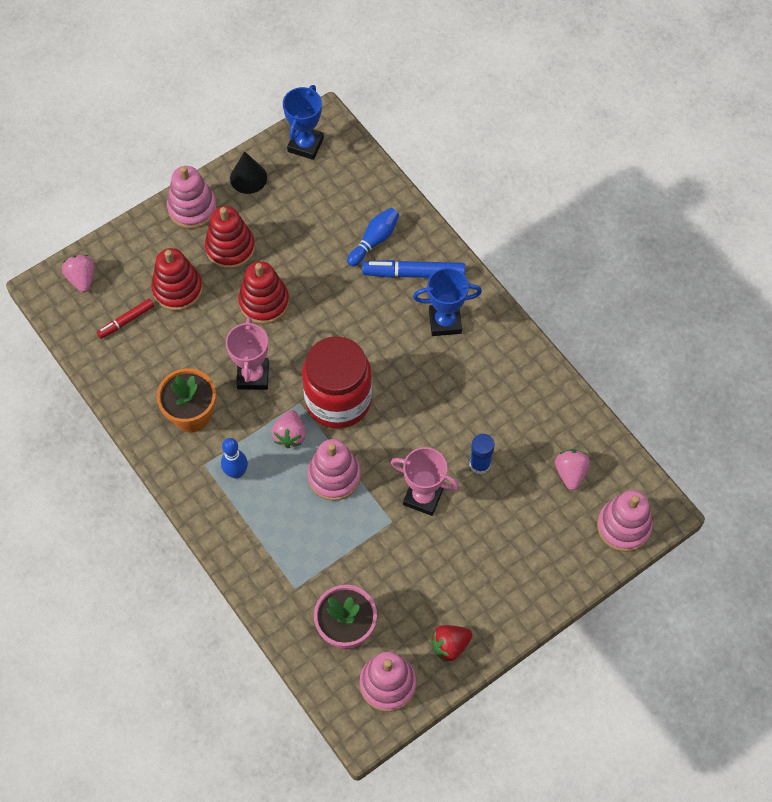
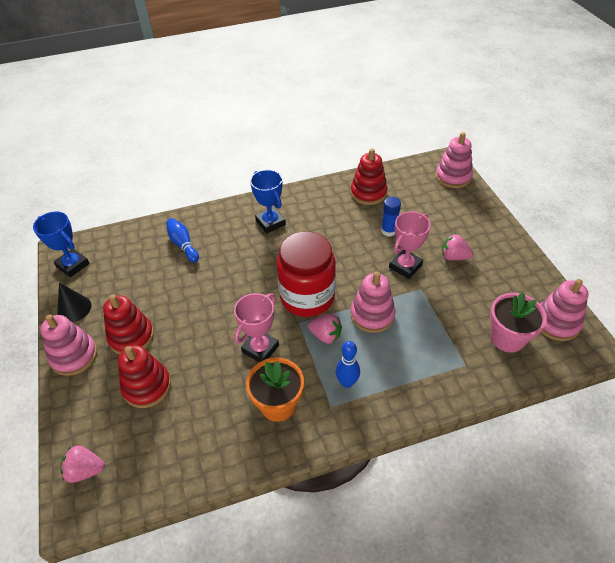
camera: 70 degrees left, 15 degrees down
red marker [96,299,154,339] -> none
pink trophy [226,317,269,390] -> pink trophy turned 75 degrees counterclockwise [234,293,279,362]
red stacking toy [238,261,289,324] -> red stacking toy moved to [351,149,388,205]
blue marker [362,260,465,278] -> none
blue trophy [413,268,482,336] -> blue trophy turned 45 degrees counterclockwise [250,170,286,234]
red strawberry [430,625,472,662] -> none
pink strawberry [555,449,590,490] -> pink strawberry moved to [442,234,473,260]

